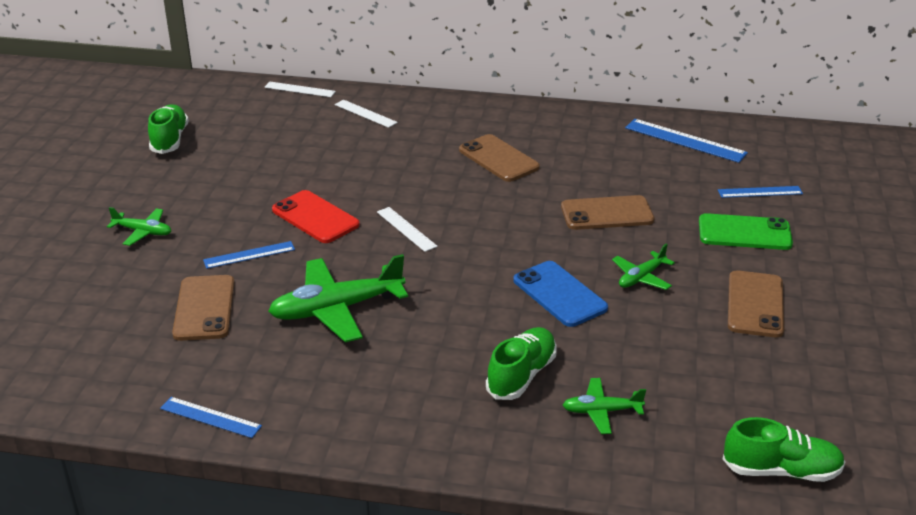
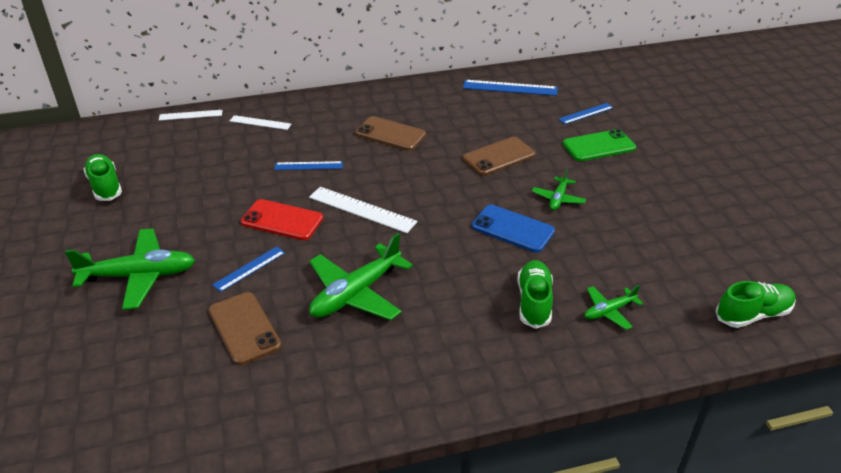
camera: 25 degrees left, 5 degrees up
green plane [107,207,171,246] -> green plane [65,228,195,310], size x1.91
blue ruler [160,397,262,438] -> blue ruler moved to [274,161,343,170]
white ruler [377,207,438,252] -> white ruler [309,187,417,233], size x1.60
brown phone [728,270,784,338] -> none

